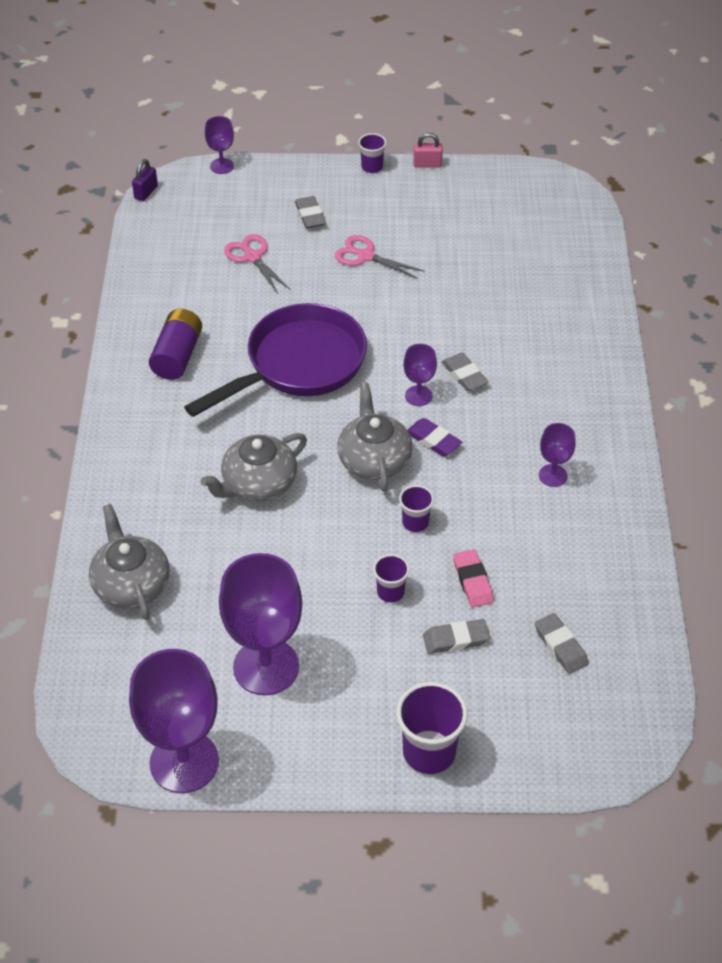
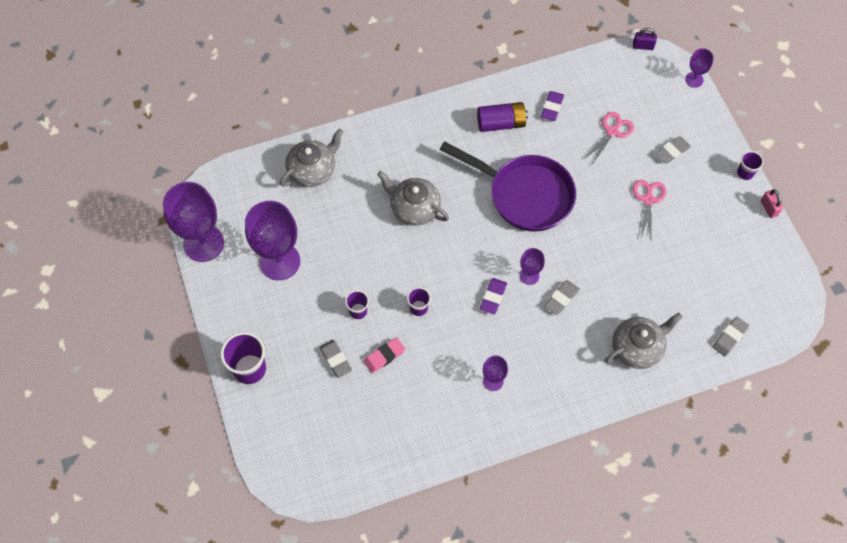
camera: 70 degrees right, 15 degrees up
grey teapot [337,382,413,492] -> grey teapot moved to [605,313,683,369]
grey eraser [535,613,589,674] -> grey eraser moved to [713,317,749,356]
none -> purple eraser [541,91,564,121]

